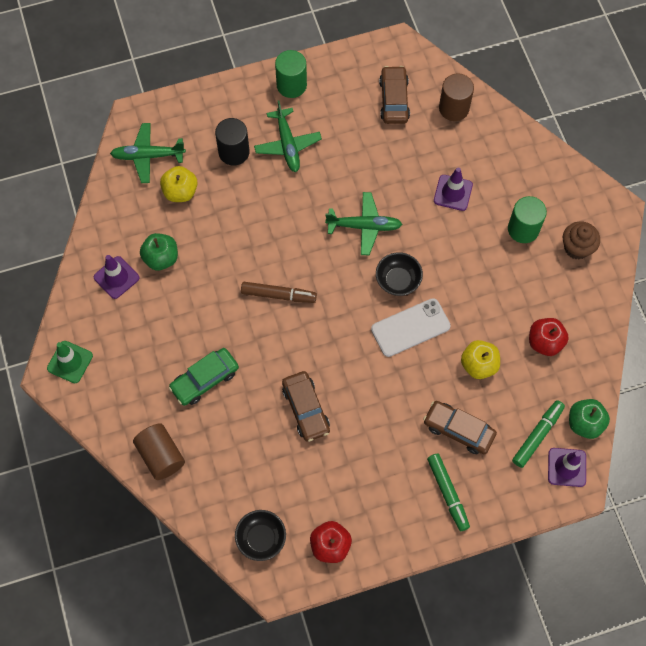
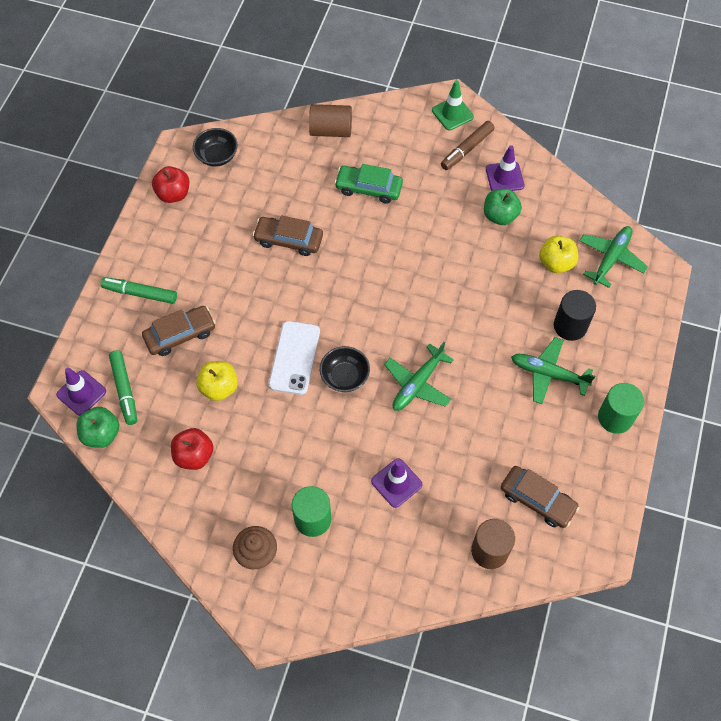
camera: 125 degrees right, 5 degrees down
green car [169,348,239,406] -> green car turned 75 degrees counterclockwise [334,164,403,204]
brown marker [241,282,317,303] -> brown marker moved to [441,121,495,170]

